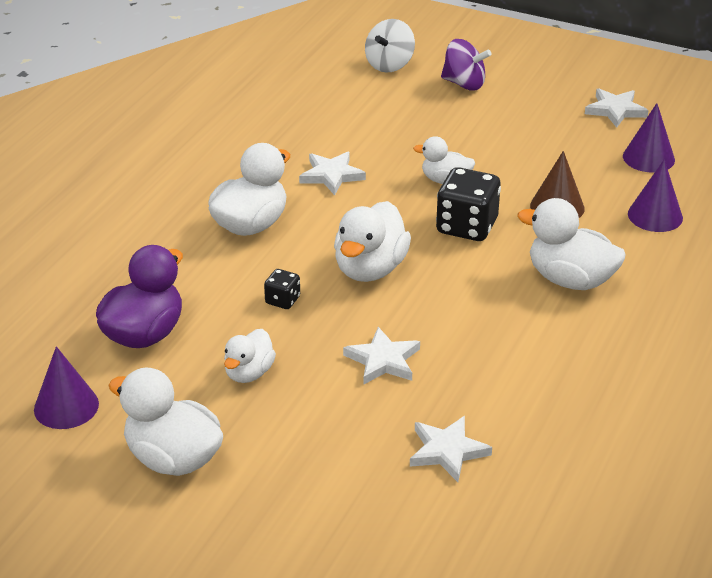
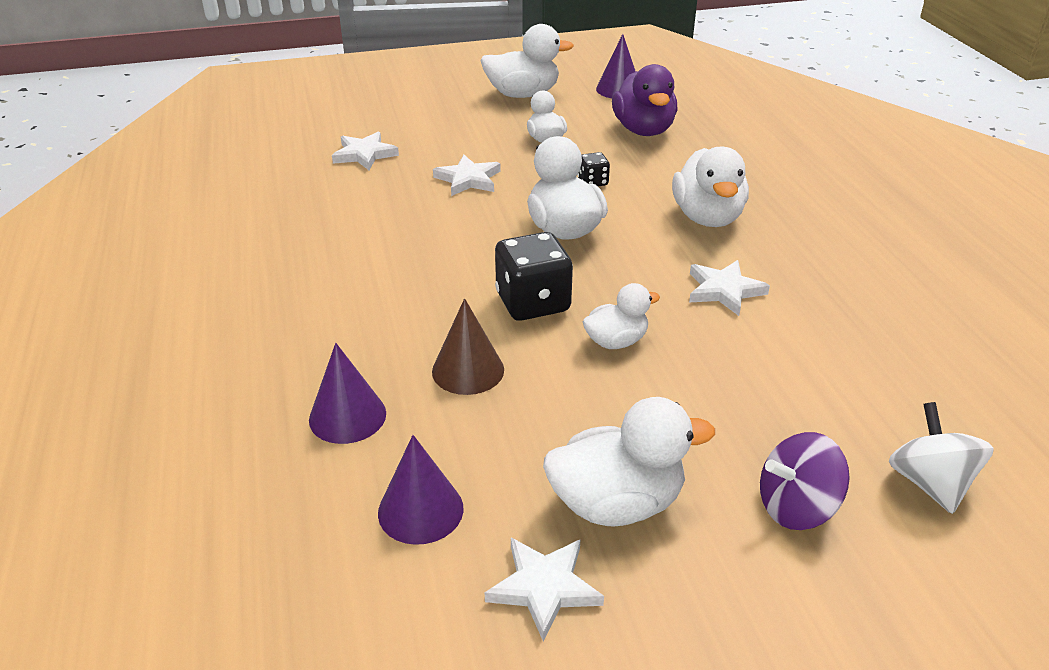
camera: 140 degrees right, 0 degrees up
white duck [517,198,626,290] -> white duck moved to [543,397,715,526]

